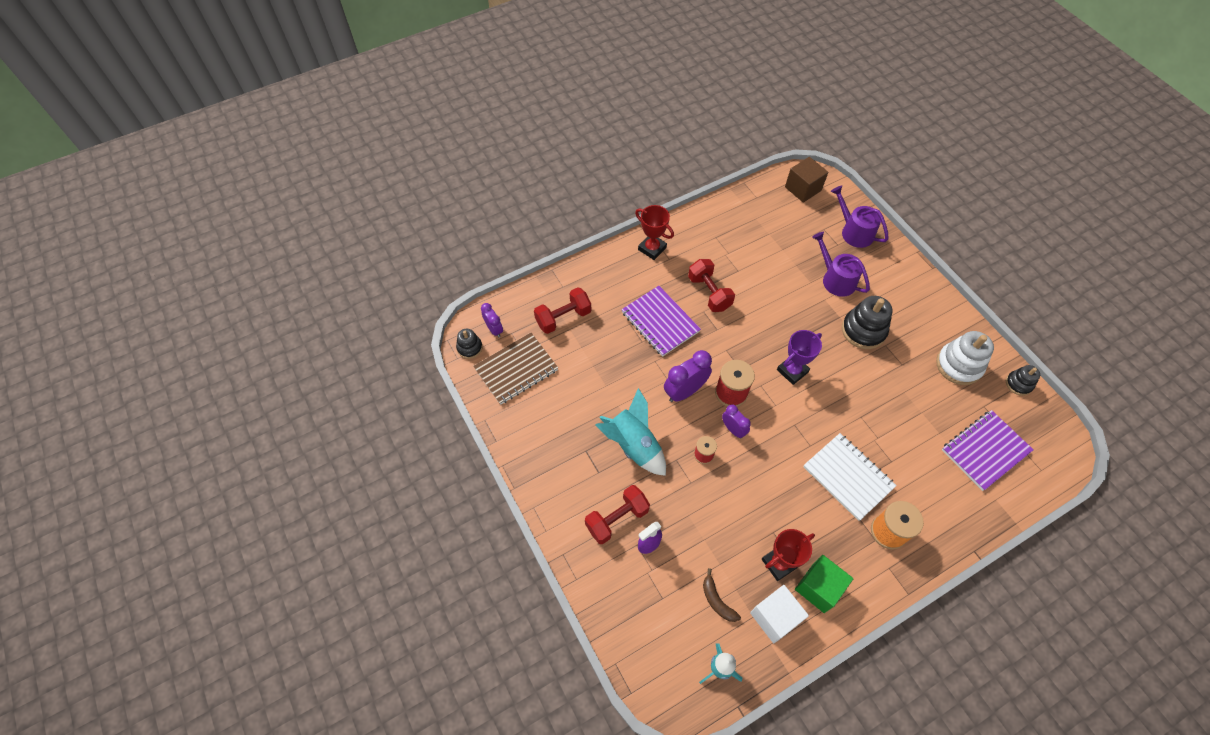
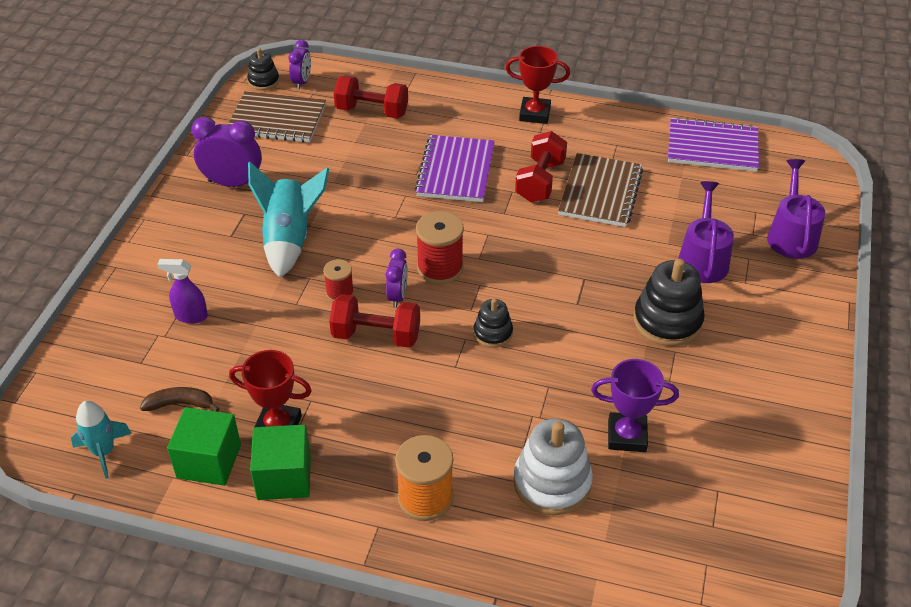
camera: 45 degrees right, 15 degrees down
red dumbbell [585,485,650,544] -> red dumbbell moved to [329,294,420,348]
red trophy [635,205,674,260] -> red trophy turned 75 degrees counterclockwise [506,46,570,124]
purple clock [664,350,712,402] -> purple clock moved to [191,117,262,187]
brown banana [703,568,741,622] -> brown banana turned 75 degrees clockwise [140,387,220,412]
white cube [750,585,809,643] -> green cube [167,407,241,486]
purple trophy [777,330,822,385] -> purple trophy moved to [591,359,679,452]
brown cube [785,157,828,203] -> none
white notebook [804,433,897,521] -> none
white stacking toy [936,331,994,385] -> white stacking toy moved to [513,418,593,515]
purple notebook [942,410,1034,491] -> purple notebook moved to [668,117,759,172]
black stacking toy [1006,365,1040,396] -> black stacking toy moved to [473,298,513,348]
none -> brown notebook [558,153,643,227]

